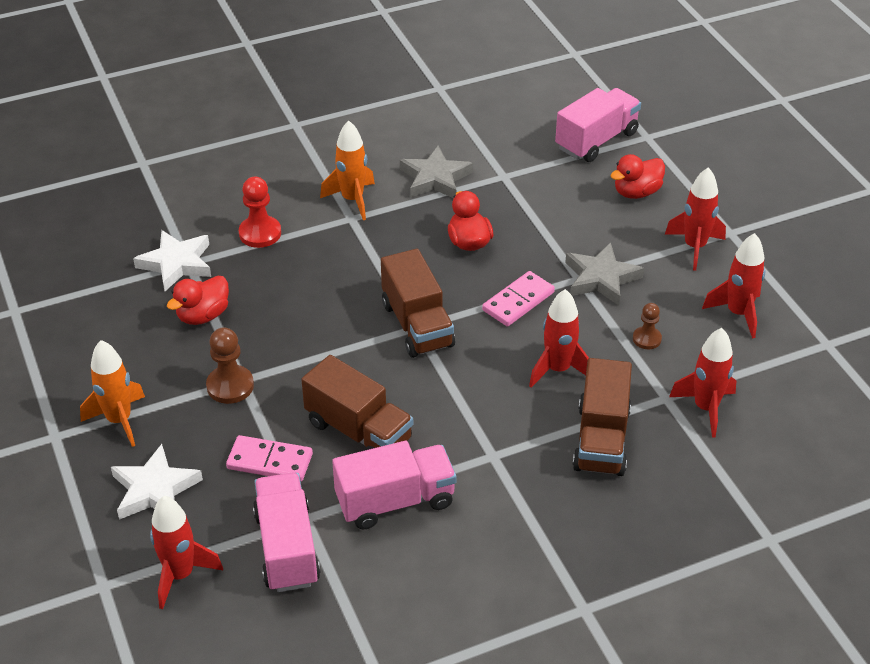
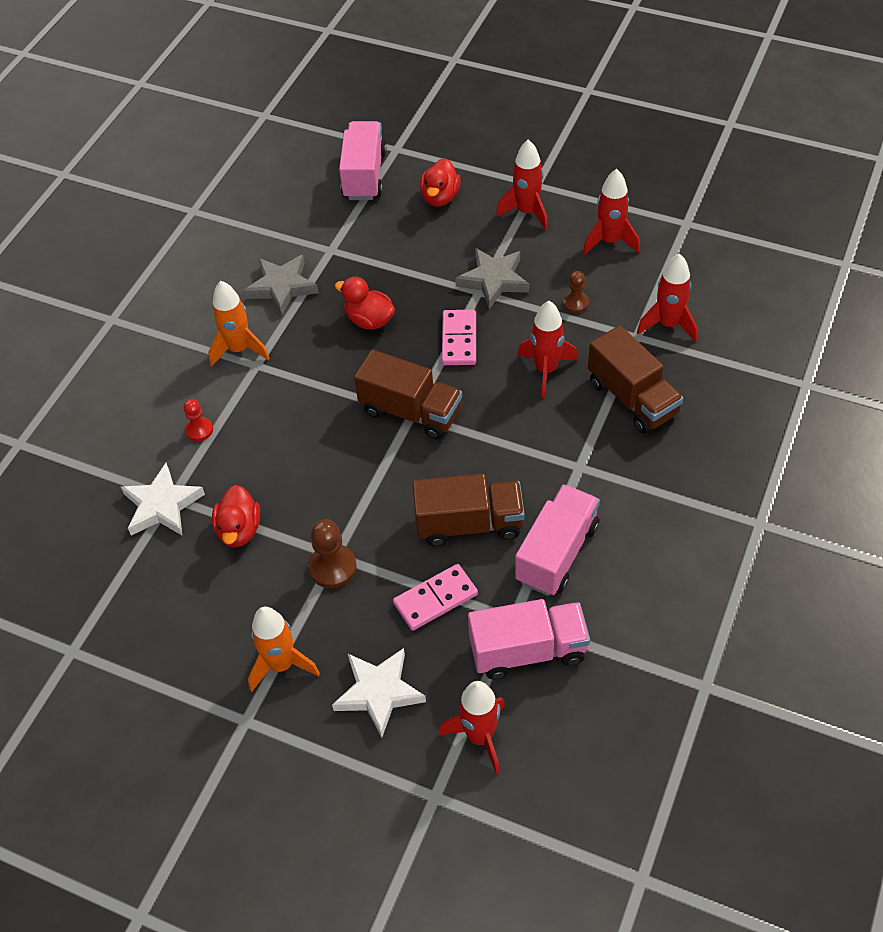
camera: 40 degrees left, 10 degrees up
red pawn [239,177,281,248] -> red pawn [184,399,213,441], size x0.63
pink truck [253,473,320,592] -> pink truck turned 135 degrees clockwise [468,599,590,679]

